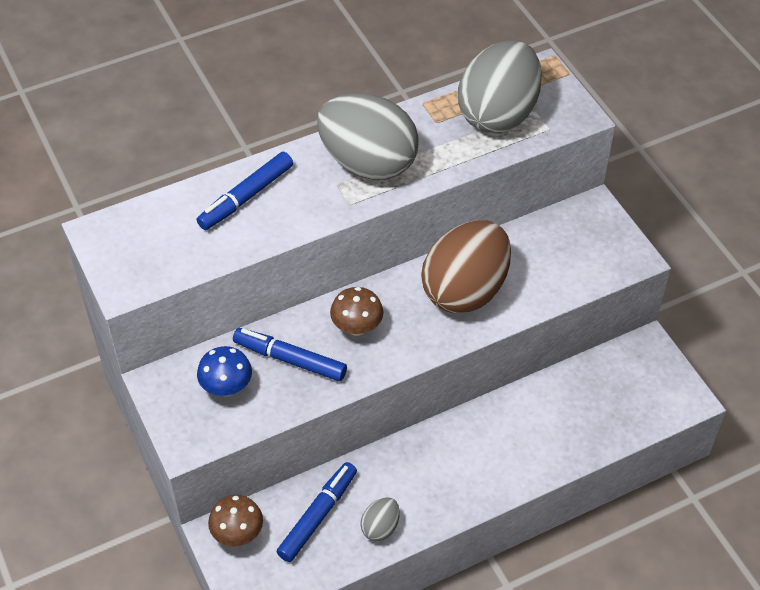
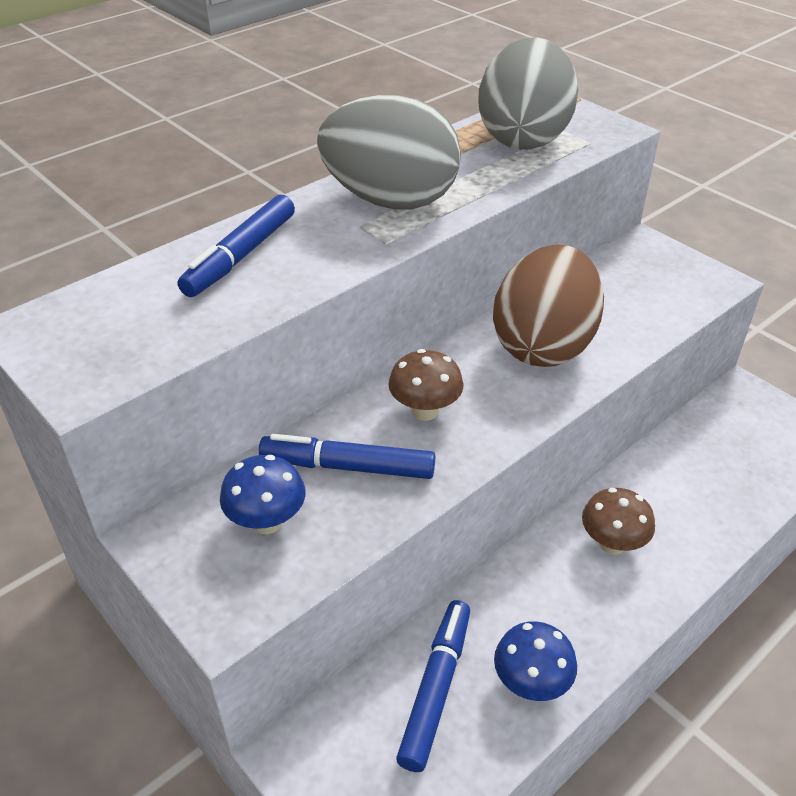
camera: 15 degrees left, 10 degrees down
brown mushroom [208,495,263,547] -> brown mushroom moved to [582,488,655,555]
grey egg [360,497,400,541] -> blue mushroom [494,621,577,701]

